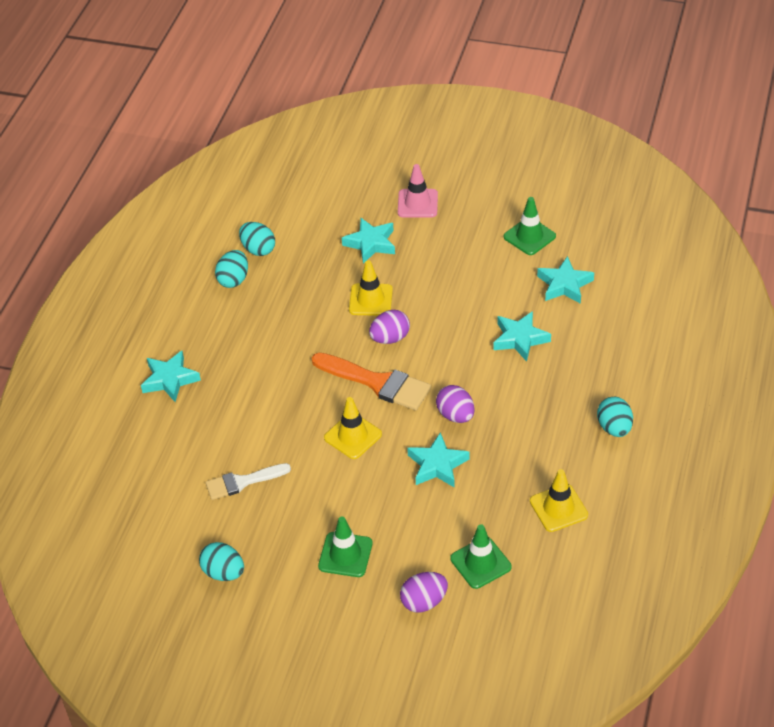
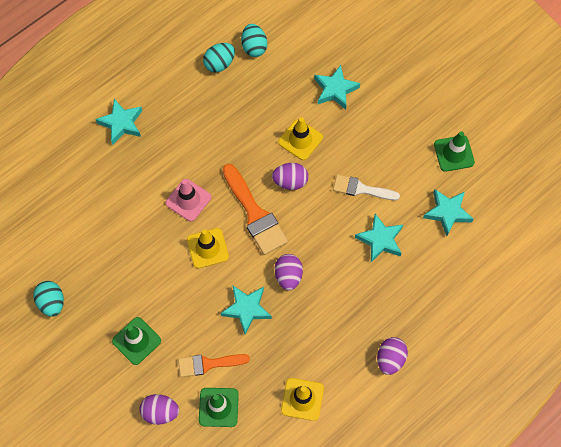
camera: 30 degrees right, 20 degrees up
white brush [206,463,291,500] -> white brush moved to [333,175,400,200]
pink traffic cone [398,164,438,218] -> pink traffic cone moved to [166,179,211,221]
turquoise egg [597,397,633,437] -> purple egg [377,337,408,375]
none -> orange brush [178,354,250,377]

